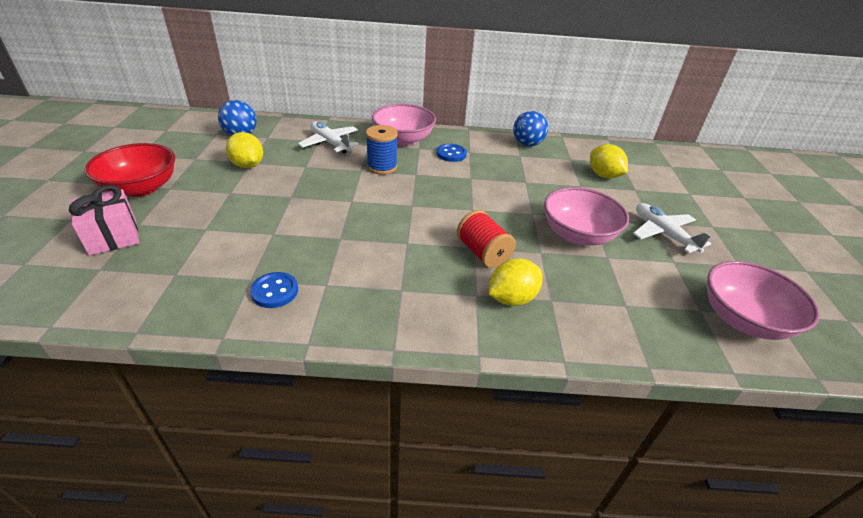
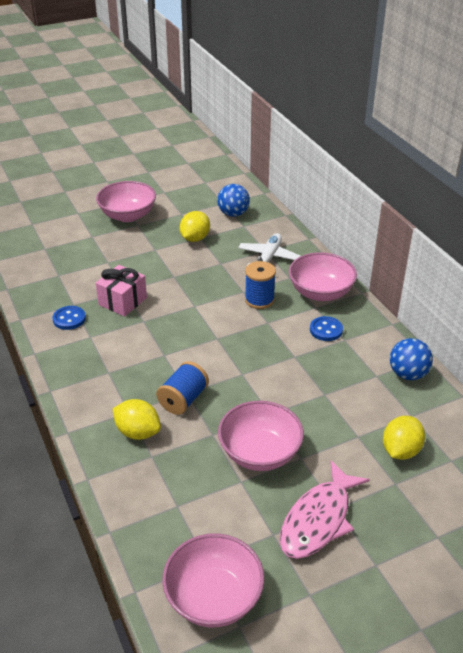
camera: 65 degrees right, 0 degrees up
pink gift [69,185,139,256] -> pink gift moved to [96,265,147,317]
red bowl [85,143,175,197] -> pink bowl [96,181,156,222]
red spool [457,210,516,268] -> blue spool [156,361,209,415]
white plane [633,203,711,253] -> pink fish [280,460,370,559]

